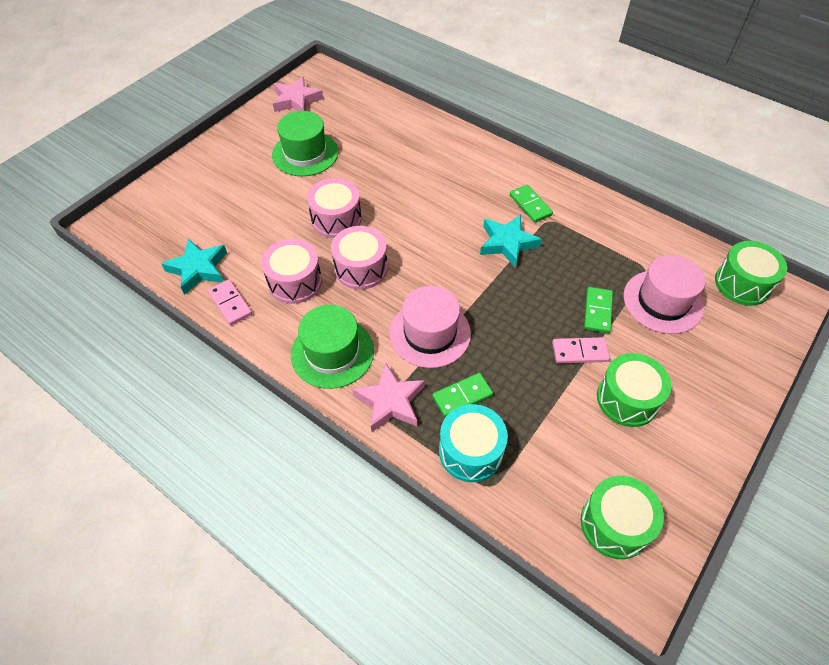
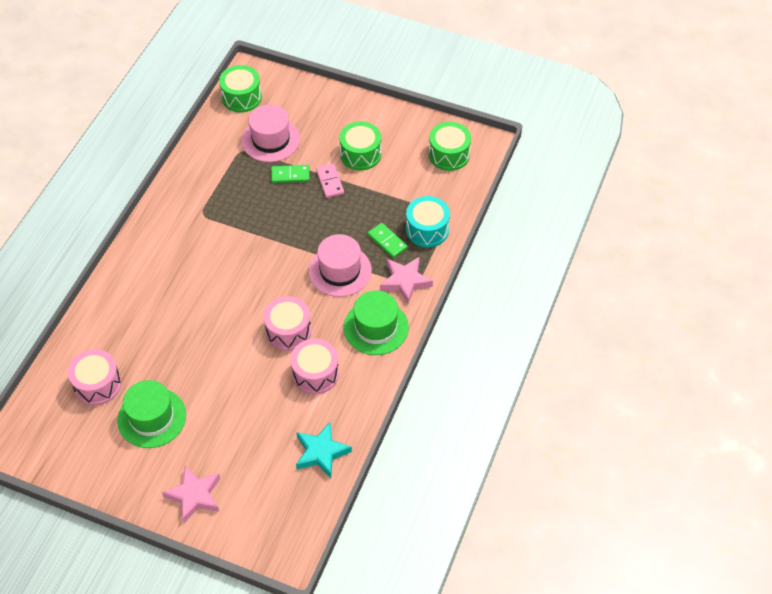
camera: 105 degrees left, 0 degrees up
pink domino [208,279,252,325] -> none
pink star [273,76,323,112] -> pink star moved to [162,465,220,523]
pink drum [307,178,362,238] -> pink drum moved to [68,349,121,406]
turquoise star [480,215,542,268] -> none
green domino [510,185,553,223] -> none

